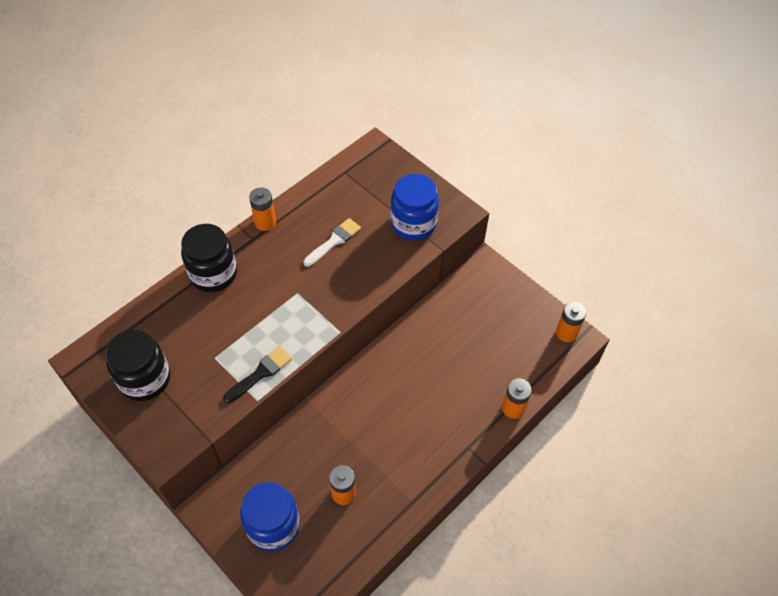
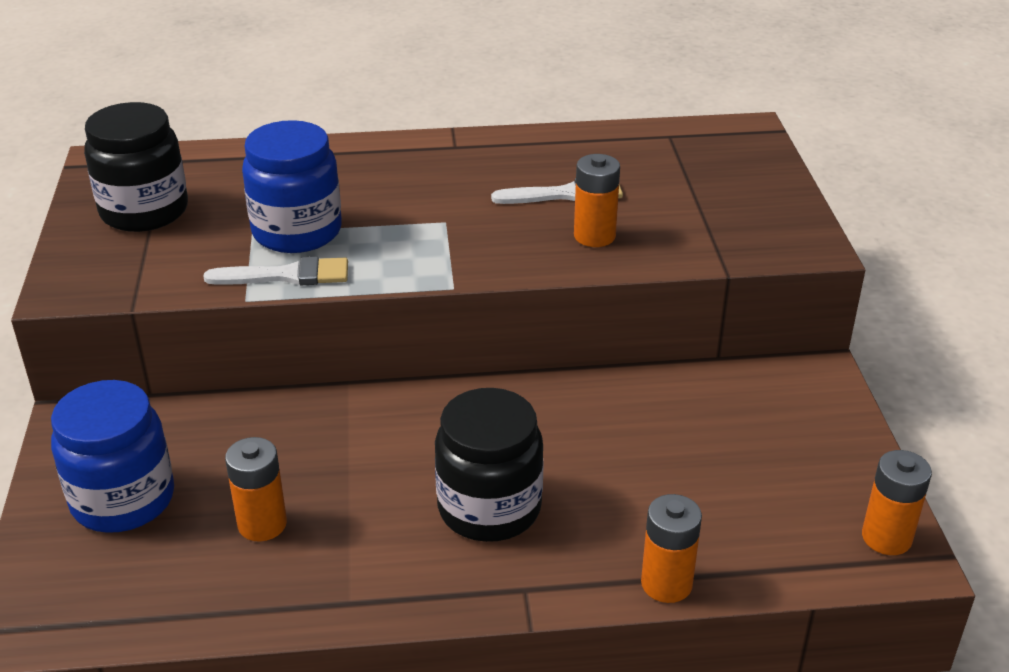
camera: 40 degrees right, 20 degrees down
black jar [181,224,237,292] -> black jar moved to [435,388,544,542]
black brush [223,347,292,403] -> white brush [203,257,348,285]
orange battery [249,187,276,231] -> orange battery moved to [574,154,620,247]
blue jar [390,174,439,241] -> blue jar moved to [242,120,342,253]

